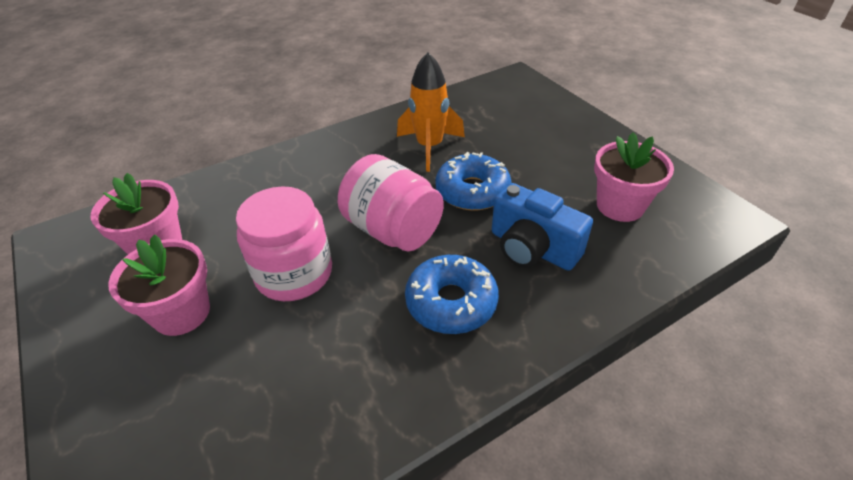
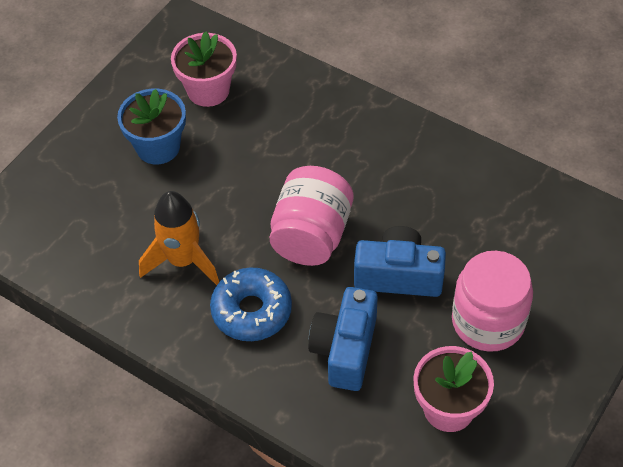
camera: 65 degrees right, 10 degrees up
pink flower pot [108,234,210,336] -> blue flower pot [117,89,186,164]
pink jar [236,186,332,301] -> pink jar moved to [452,251,533,352]
orange rocket [397,52,465,172] -> orange rocket moved to [139,191,219,285]
blue donut [435,152,512,211] -> blue camera [354,226,446,297]

